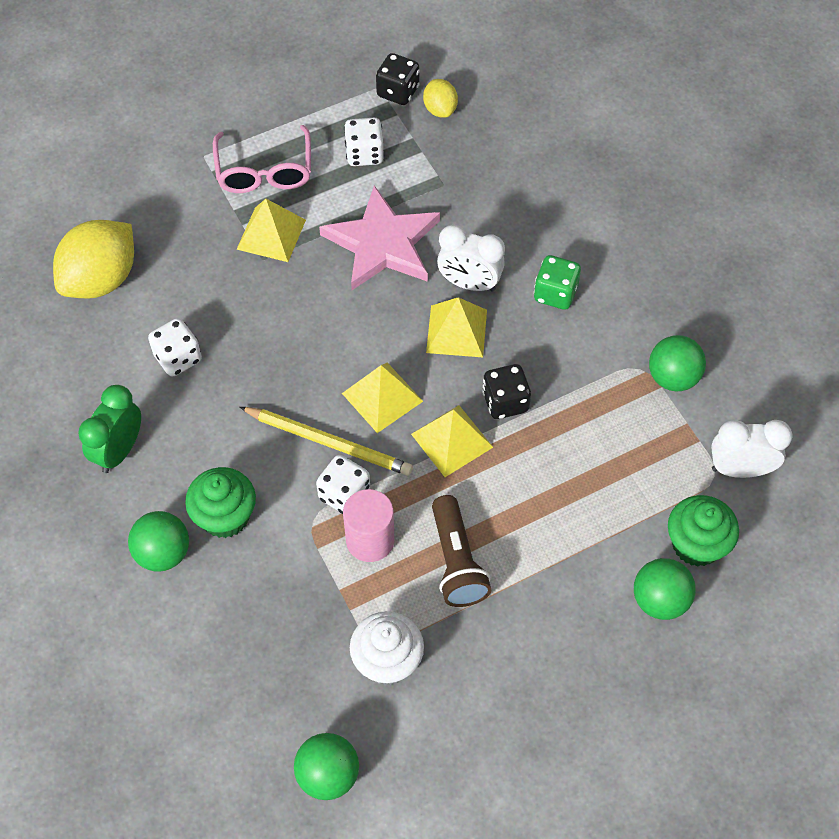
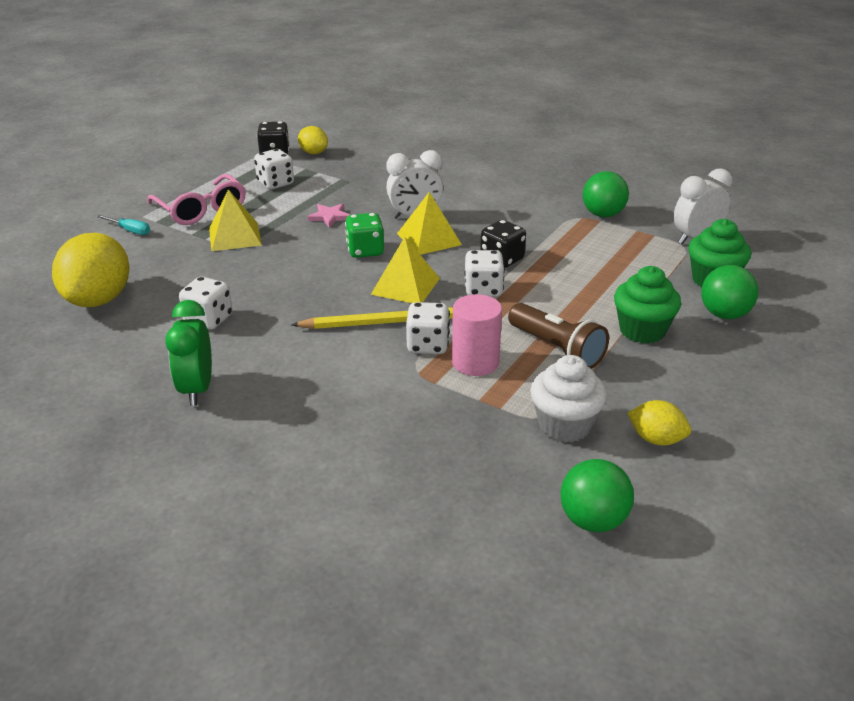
camera: 30 degrees left, 25 degrees down
green ball [128,511,189,572] -> none
green cupcake [185,467,256,538] -> green cupcake moved to [614,266,681,344]
pink star [319,185,440,290] -> pink star [308,204,350,227], size x0.41
yellow pyramid [411,405,493,477] -> white dice [464,250,505,297]
green dice [534,255,581,310] -> green dice moved to [345,213,384,258]
none -> turquoise screwdriver [97,215,150,235]
none -> yellow lemon [627,400,691,446]

